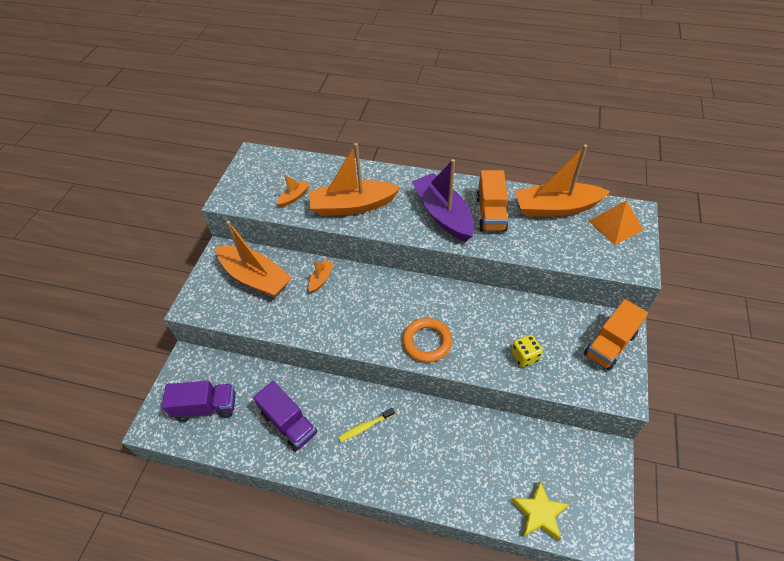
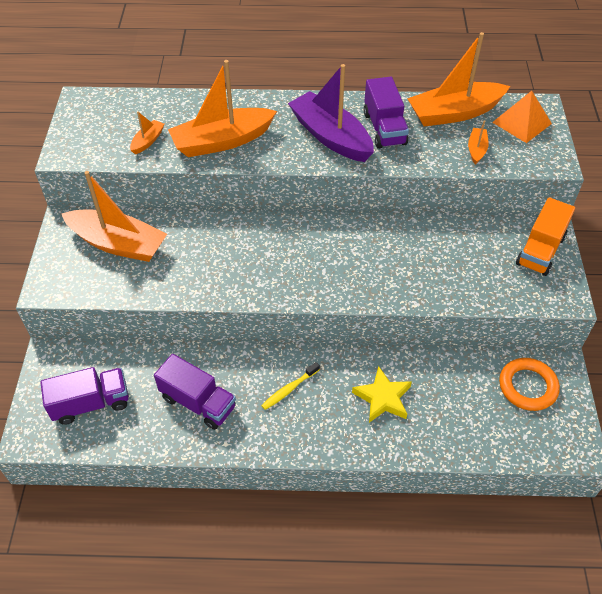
camera: 15 degrees left, 0 degrees up
orange boat [308,260,334,293] -> orange boat moved to [468,120,489,164]
orange ring [402,318,452,363] -> orange ring moved to [499,358,560,411]
orange truck [476,170,508,232] -> purple truck [364,77,409,149]
yellow dice [511,335,543,368] -> none
yellow star [511,481,570,541] -> yellow star moved to [352,366,412,423]

